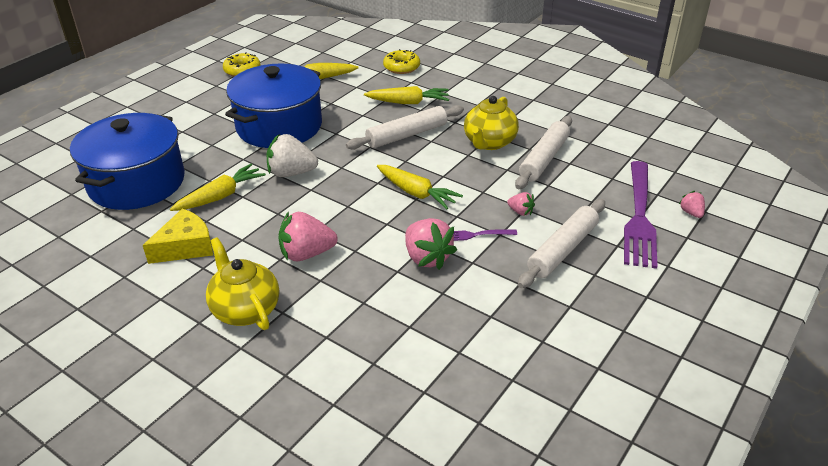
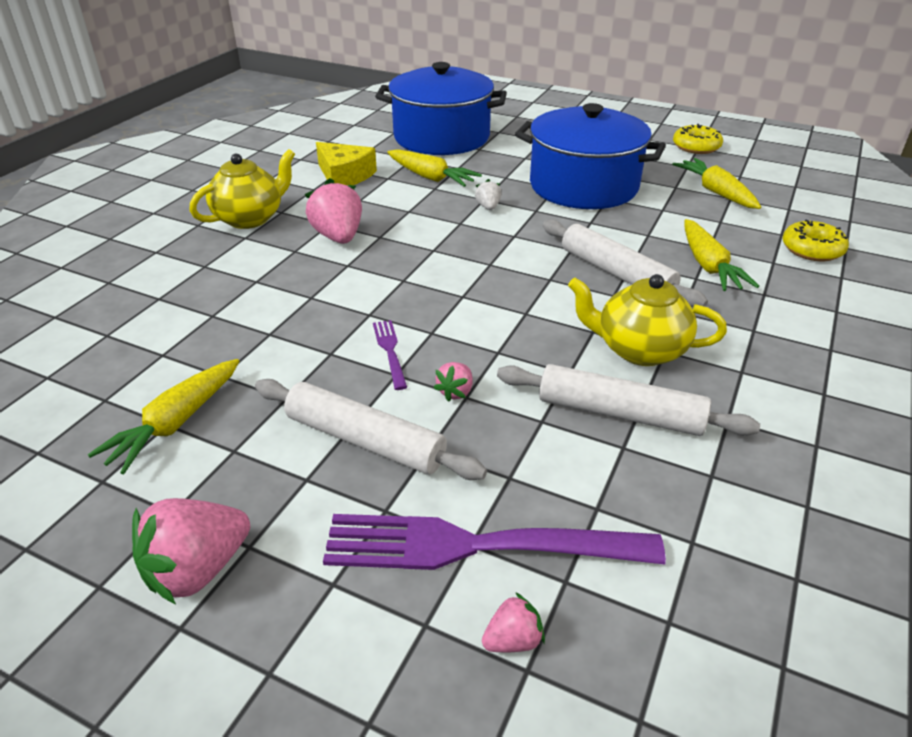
camera: 80 degrees right, 0 degrees up
white strawberry [267,134,318,177] -> white strawberry [475,179,502,210], size x0.51
yellow carrot [377,165,463,209] -> yellow carrot moved to [88,359,239,474]
pink strawberry [405,218,457,270] -> pink strawberry moved to [132,498,250,605]

